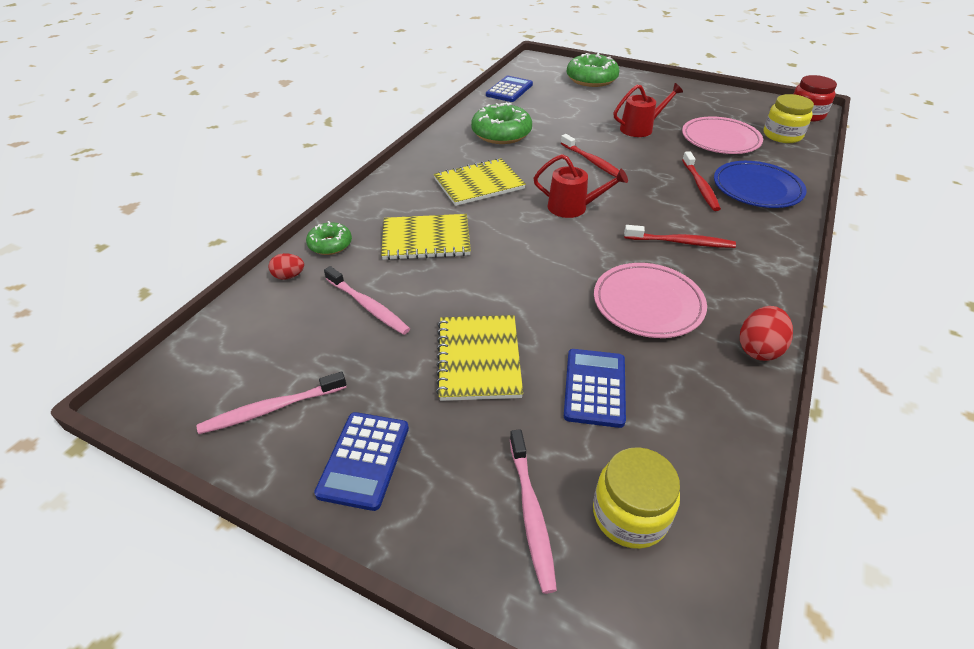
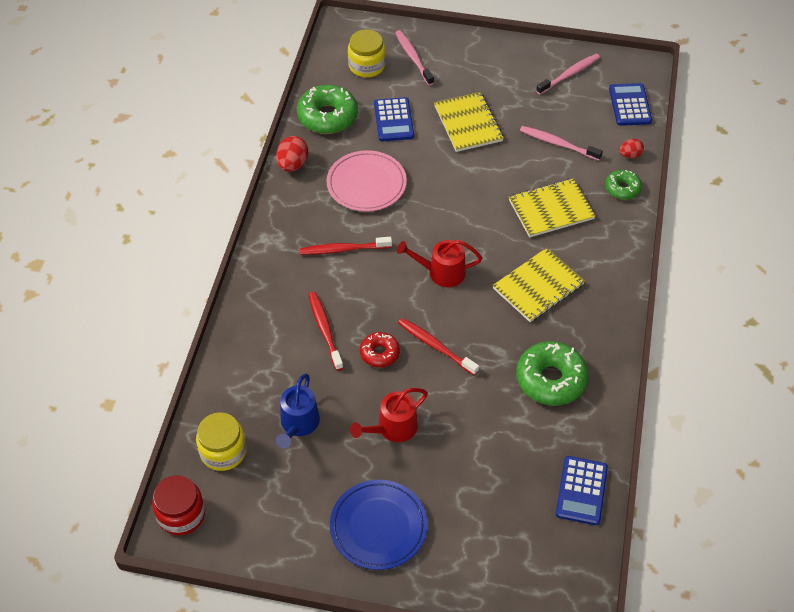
camera: 165 degrees right, 10 degrees up
blue calculator [314,412,409,511] -> blue calculator moved to [609,83,652,126]
green donut [567,53,619,87] -> green donut moved to [297,85,358,134]
pink plate [682,116,763,154] -> blue watering can [276,373,320,449]
blue plate [714,161,807,208] -> blue plate moved to [330,480,428,570]
none -> red donut [360,332,400,368]

